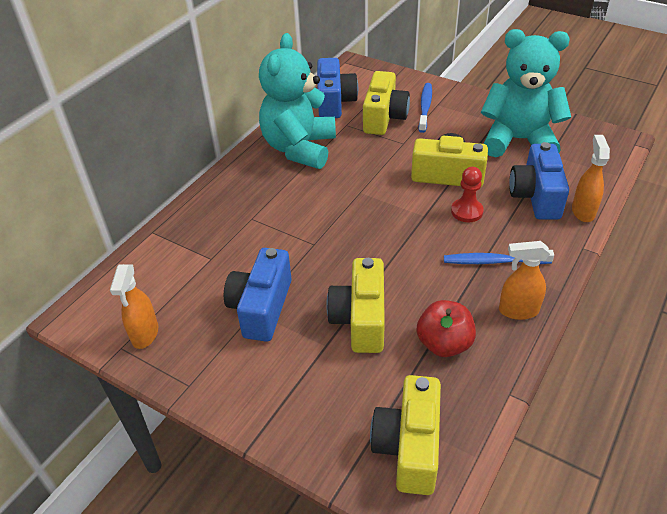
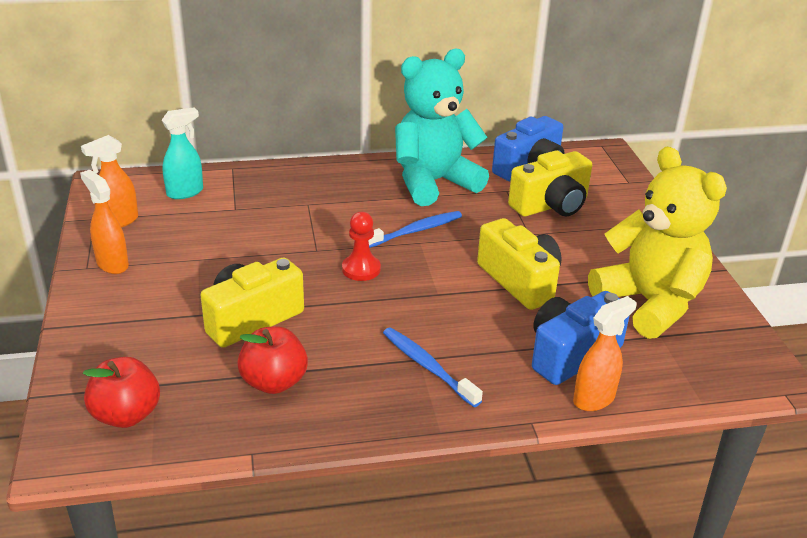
camera: 45 degrees right, 10 degrees down
blue camera [224,248,292,342] -> none
yellow camera [370,375,441,495] -> red apple [83,357,160,428]
blue toothbrush [418,83,432,133] -> blue toothbrush moved to [368,211,462,248]
red pawn [451,167,484,222] -> red pawn moved to [342,212,381,281]
turquoise teddy bear [481,29,571,157] -> yellow teddy bear [588,147,727,339]
orange spray bottle [499,241,550,320] -> orange spray bottle moved to [80,170,129,274]
none -> turquoise spray bottle [162,107,203,199]

